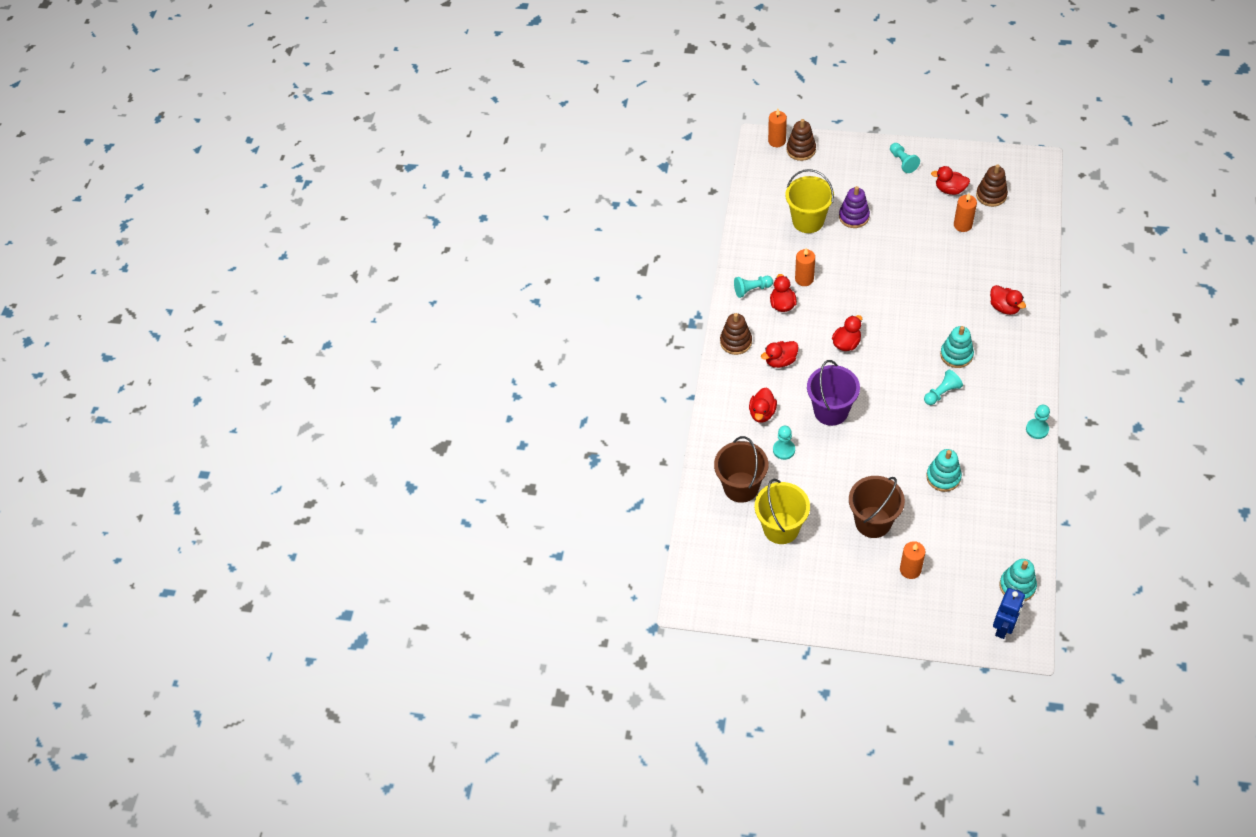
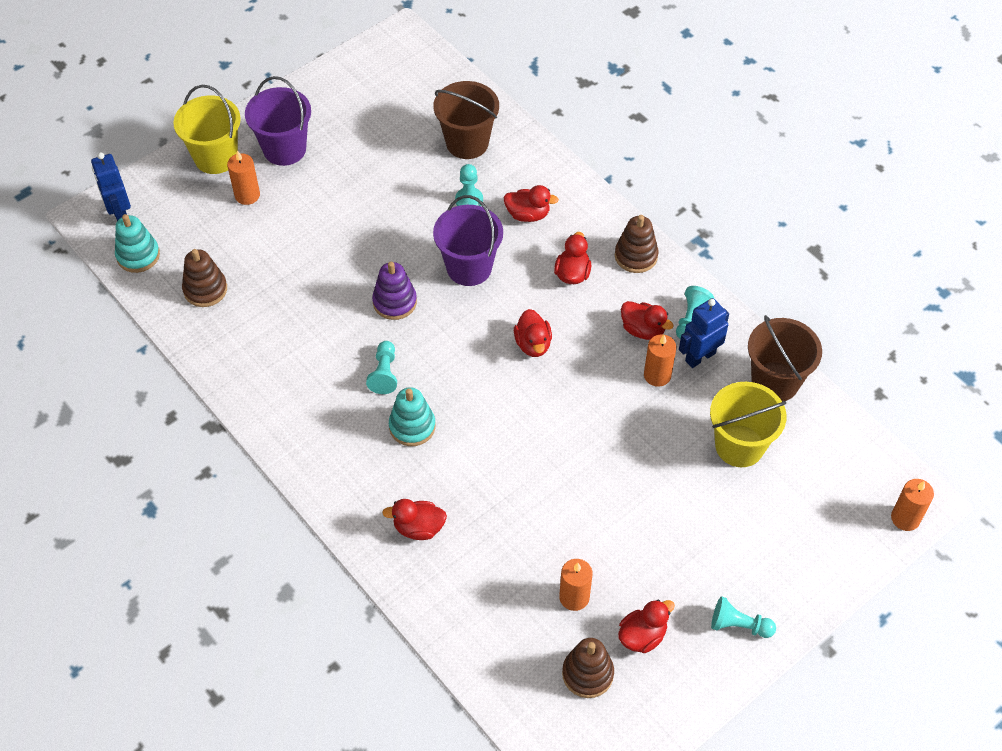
camera: 125 degrees right, 0 degrees up
red duck [749,388,777,423] -> red duck turned 135 degrees clockwise [503,185,559,222]
yellow bucket [755,479,810,544] -> yellow bucket moved to [173,85,241,174]
brown stacking toy [786,119,816,161] -> brown stacking toy moved to [182,249,227,307]
purple stacking toy [839,186,870,228] -> purple stacking toy moved to [372,262,417,320]
brown bucket [849,476,905,538] -> brown bucket moved to [748,315,822,401]
turquoise stacking toy [926,449,962,492] -> none
turquoise pawn [1026,405,1050,439] -> none
none -> purple bucket [245,76,311,166]
none -> blue robot [679,298,729,368]

